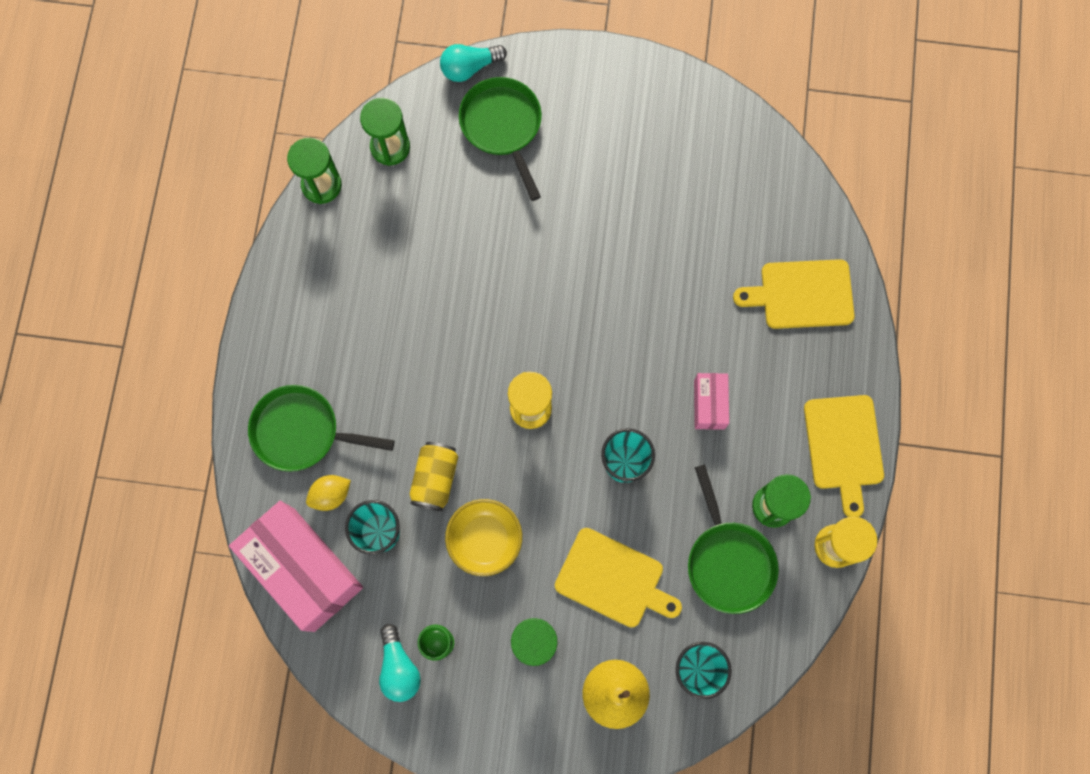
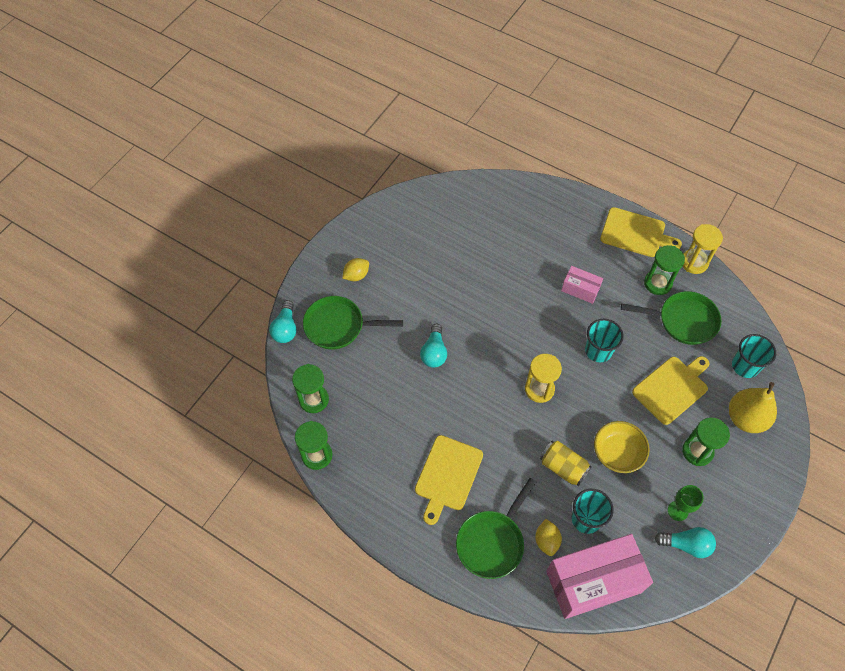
camera: 65 degrees left, 15 degrees down
yellow cutting board [733,259,855,329] -> yellow cutting board moved to [415,435,483,525]
none -> yellow lemon [342,258,369,281]
none -> turquoise light bulb [420,324,447,368]

